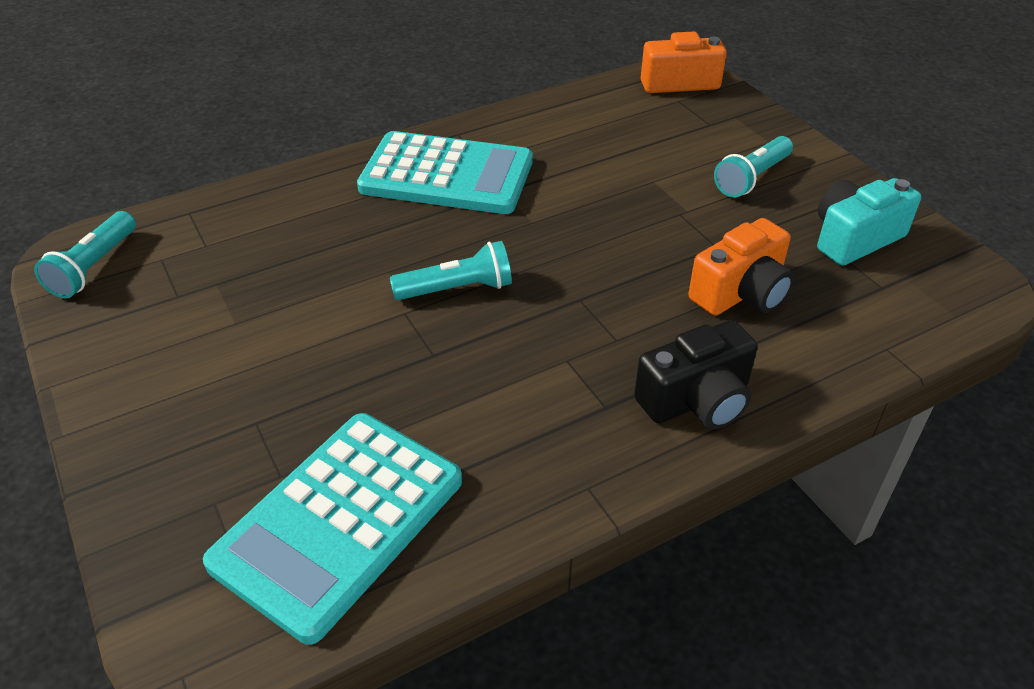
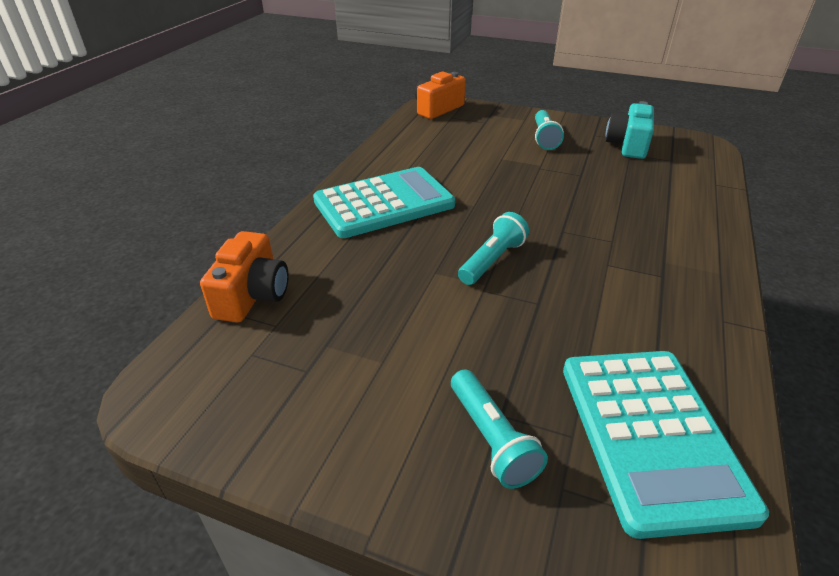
camera: 40 degrees left, 5 degrees down
turquoise flashlight [34,211,136,298] -> turquoise flashlight moved to [451,369,548,489]
black camera [634,320,758,429] -> none
orange camera [688,218,794,316] -> orange camera moved to [200,231,288,322]

